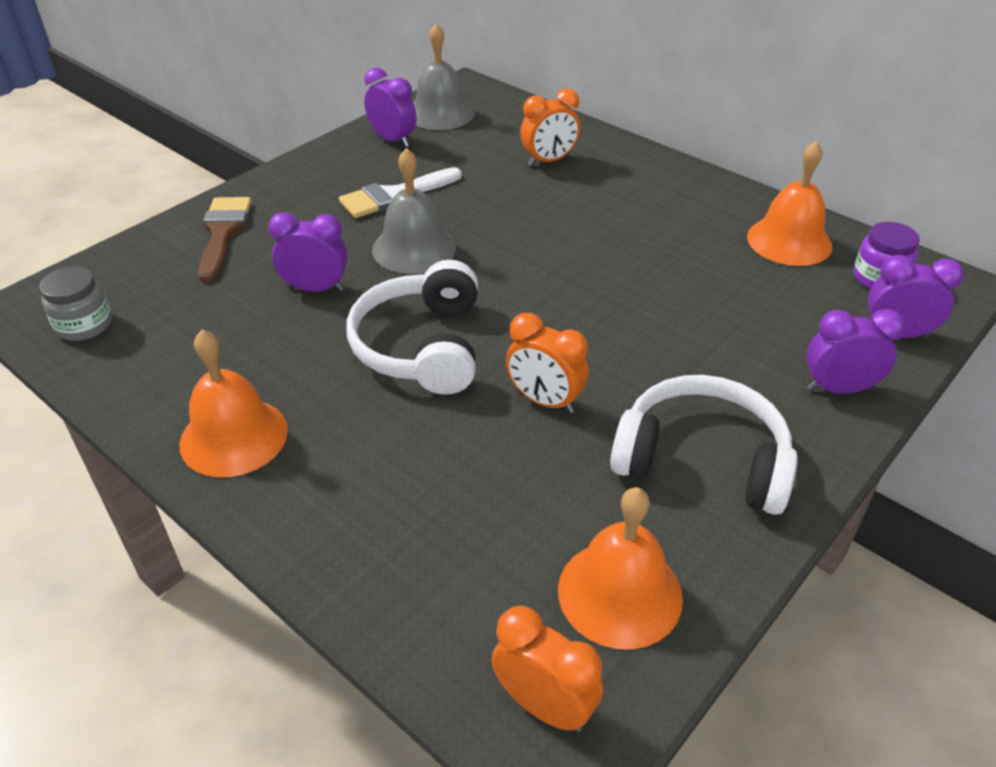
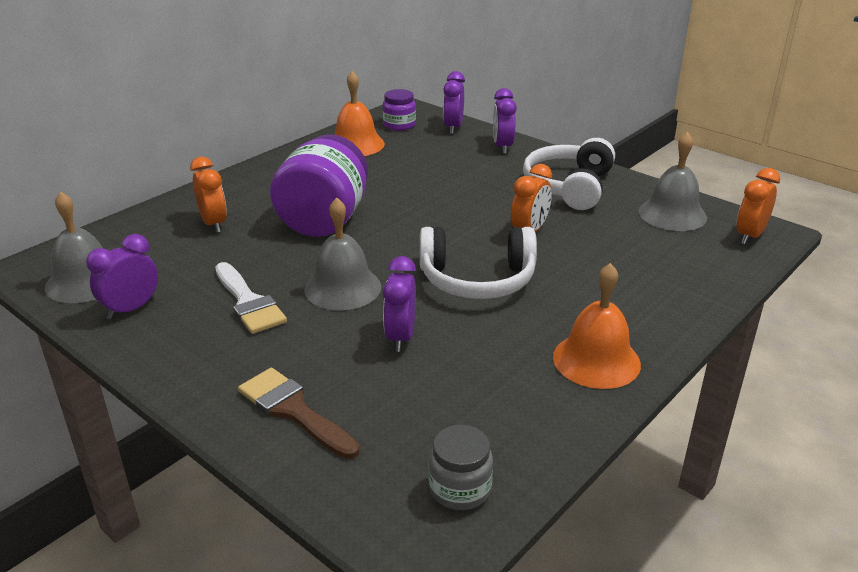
camera: 90 degrees left, 10 degrees down
brown brush [198,197,251,282] -> brown brush turned 45 degrees clockwise [238,368,360,459]
orange bell [558,487,683,650] -> grey bell [638,132,707,231]
none -> purple jar [270,134,368,237]

